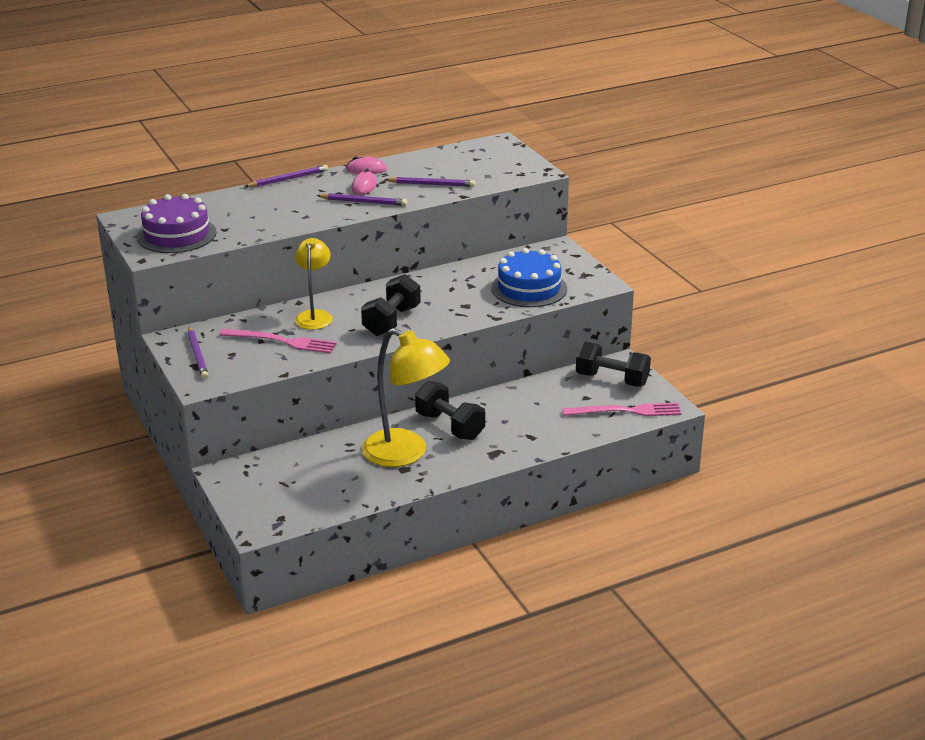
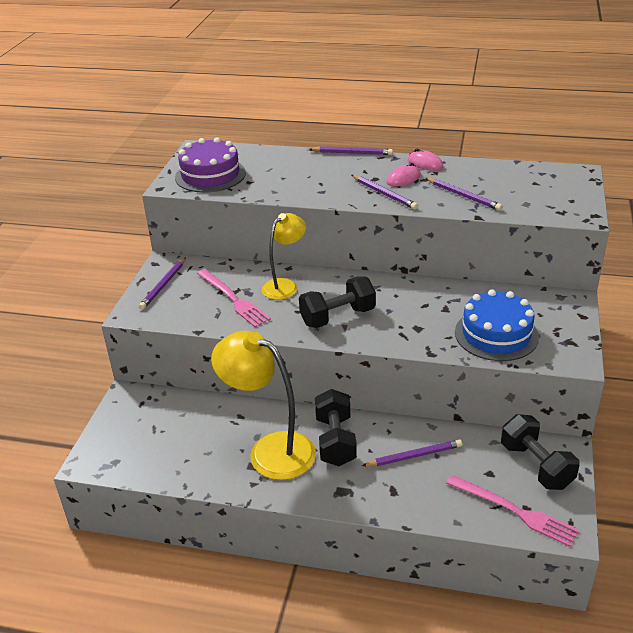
camera: 40 degrees right, 5 degrees up
yellow lamp [362,328,450,467] -> yellow lamp turned 135 degrees clockwise [211,331,316,480]
none -> purple pencil [362,439,462,466]

